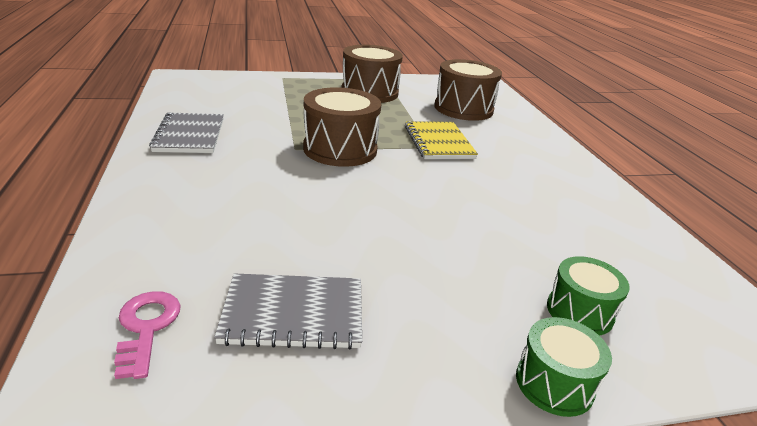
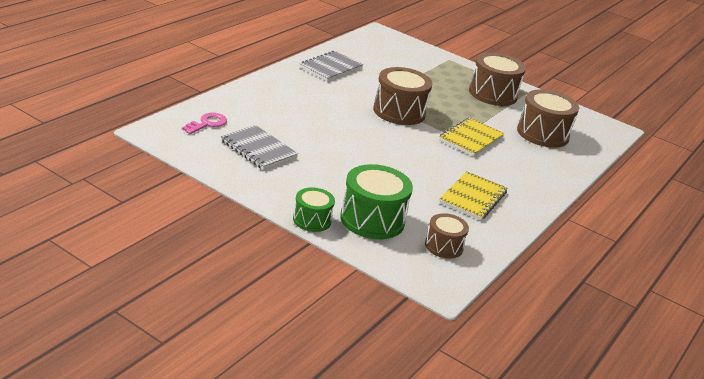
camera: 45 degrees right, 0 degrees up
green drum [547,256,630,336] -> green drum [340,164,413,239], size x1.72
none -> brown drum [425,213,469,259]
none -> yellow notebook [439,171,507,220]

